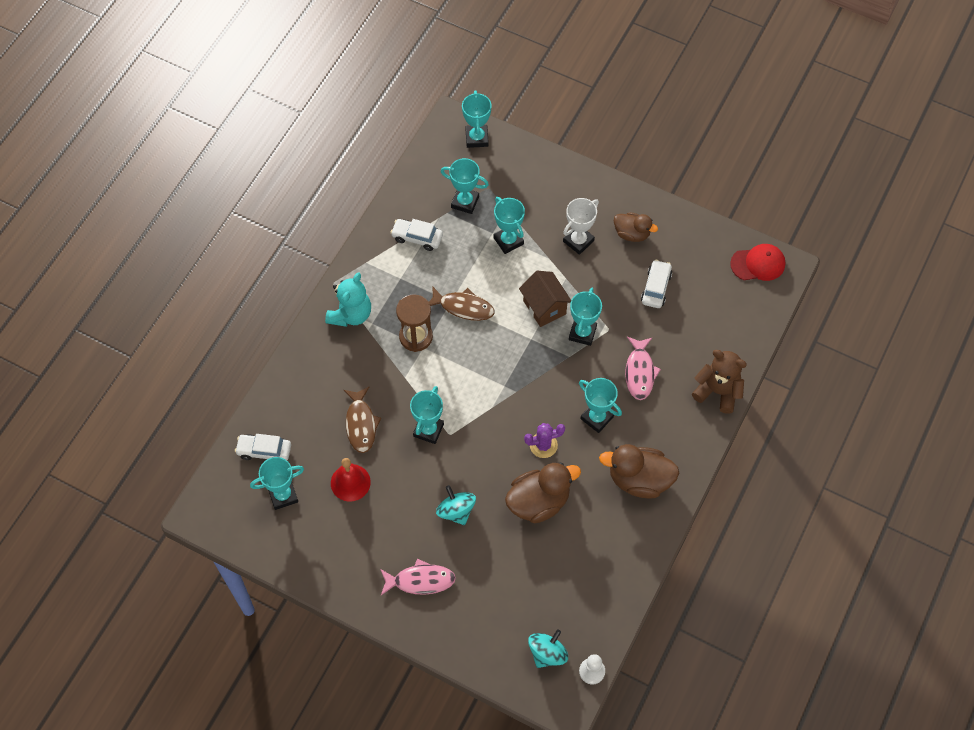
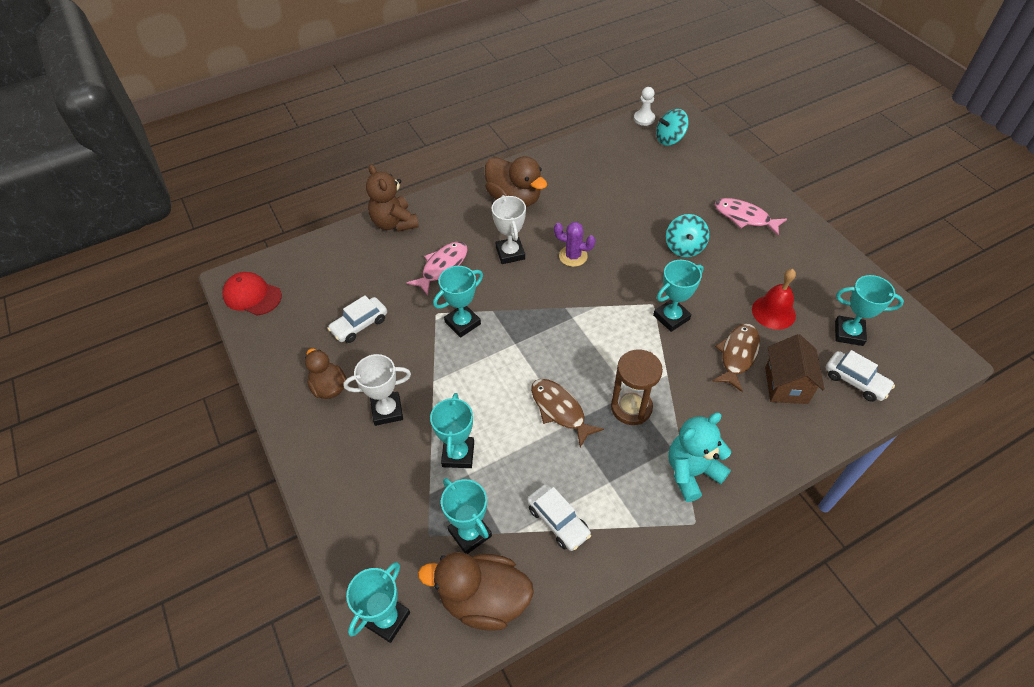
camera: 145 degrees left, 10 degrees down
brown duck [505,462,581,523] -> brown duck moved to [418,552,534,631]
brown house [519,271,571,327] -> brown house moved to [765,334,825,404]
turquoise trophy [579,378,622,433] -> white trophy [491,195,526,264]

